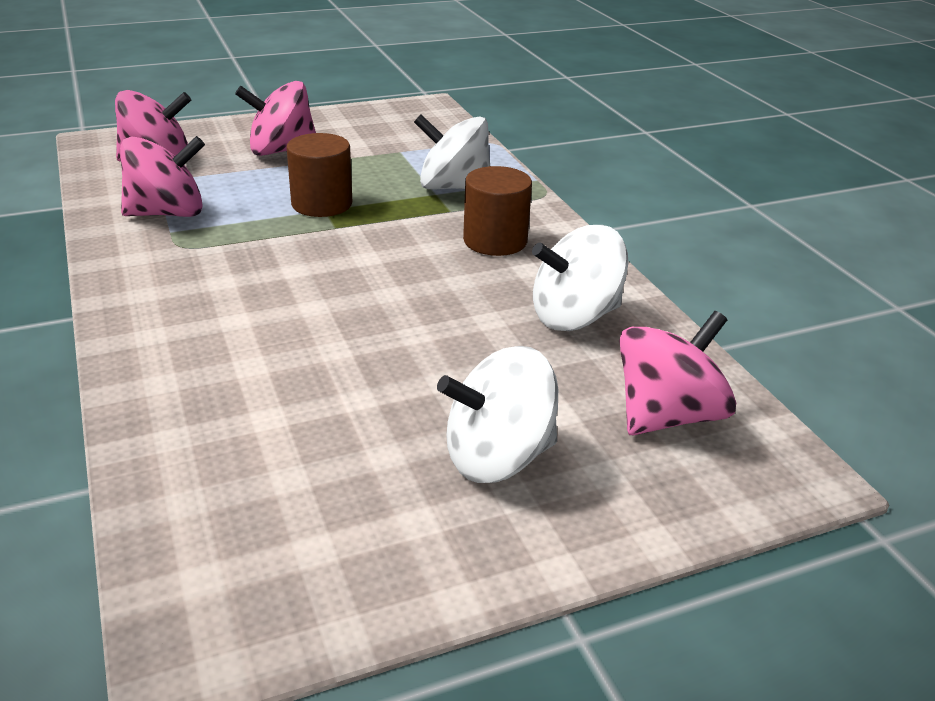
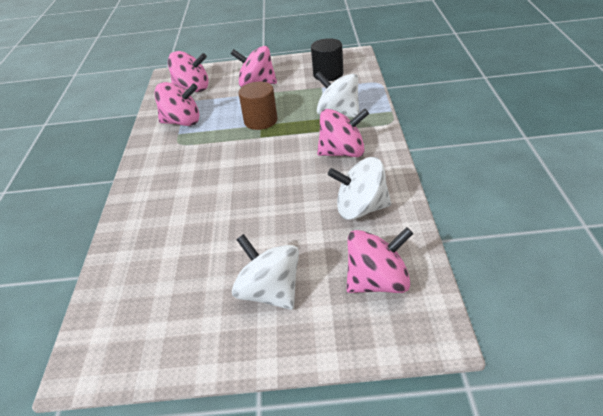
camera: 25 degrees right, 5 degrees up
white spinning top [437,346,558,483] -> white spinning top turned 45 degrees clockwise [232,234,299,310]
brown cylinder [463,166,532,256] -> pink spinning top [317,108,369,157]
none -> black cylinder [311,38,343,81]

